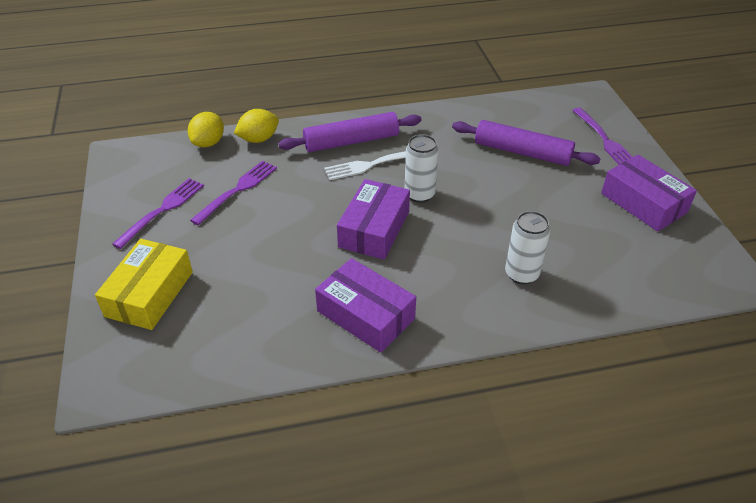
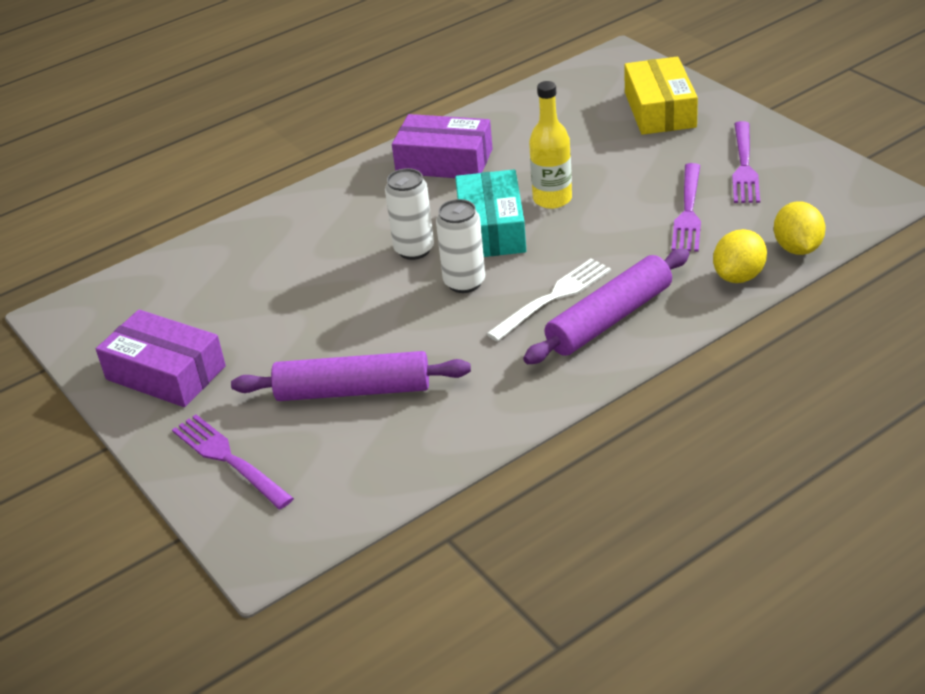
camera: 160 degrees right, 5 degrees down
purple box [337,179,410,259] -> turquoise box [455,169,526,257]
white can [505,211,550,284] -> white can moved to [385,168,434,260]
none -> yellow bottle [529,81,572,209]

